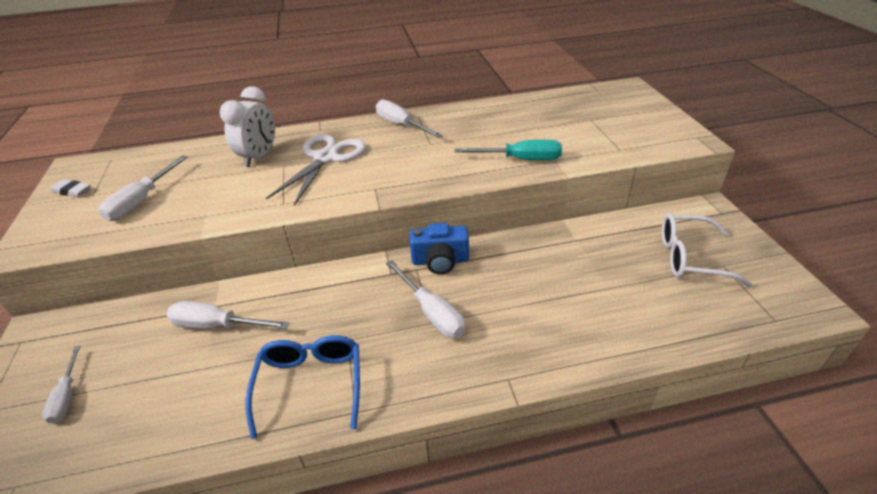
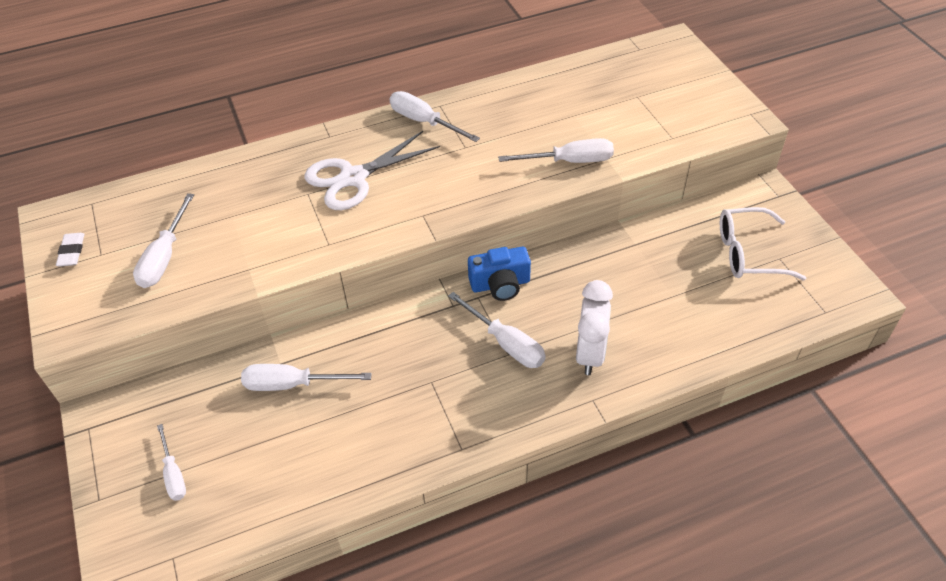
camera: 10 degrees left, 10 degrees up
white eraser [50,179,90,197] -> white eraser turned 75 degrees clockwise [56,233,85,267]
white clock [220,86,275,167] -> white clock moved to [576,280,613,375]
blue glasses [245,335,360,439] -> none
white scissors [266,134,366,206] -> white scissors turned 135 degrees counterclockwise [305,131,440,210]
turquoise screwdriver [455,140,562,160] -> white screwdriver [498,138,614,163]

